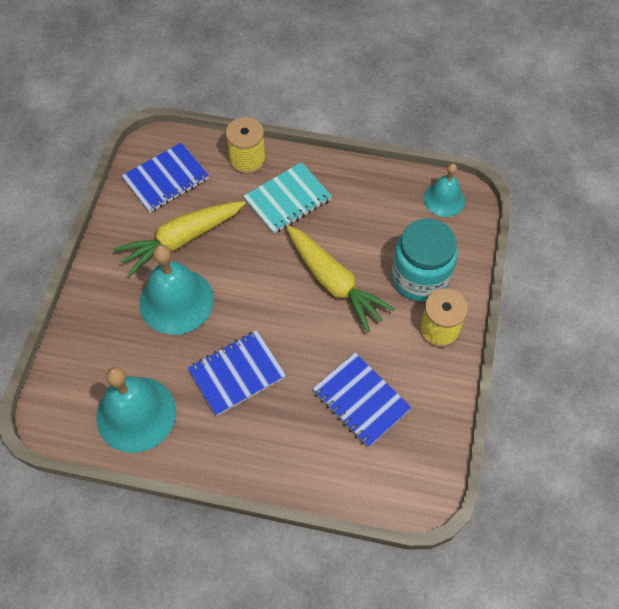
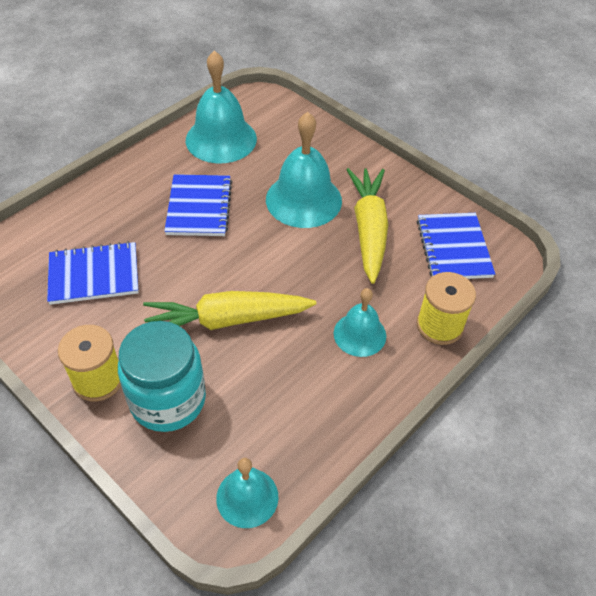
camera: 120 degrees right, 10 degrees down
turquoise notebook [243,162,332,234] -> turquoise bell [334,288,386,357]

